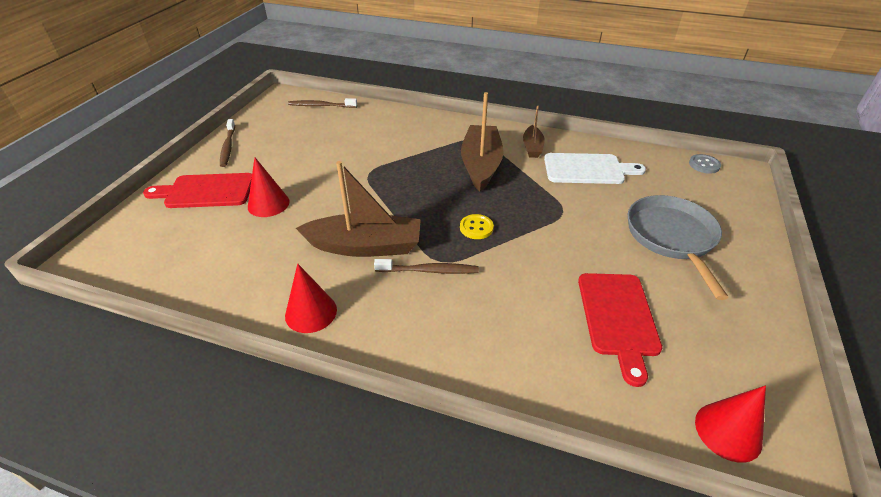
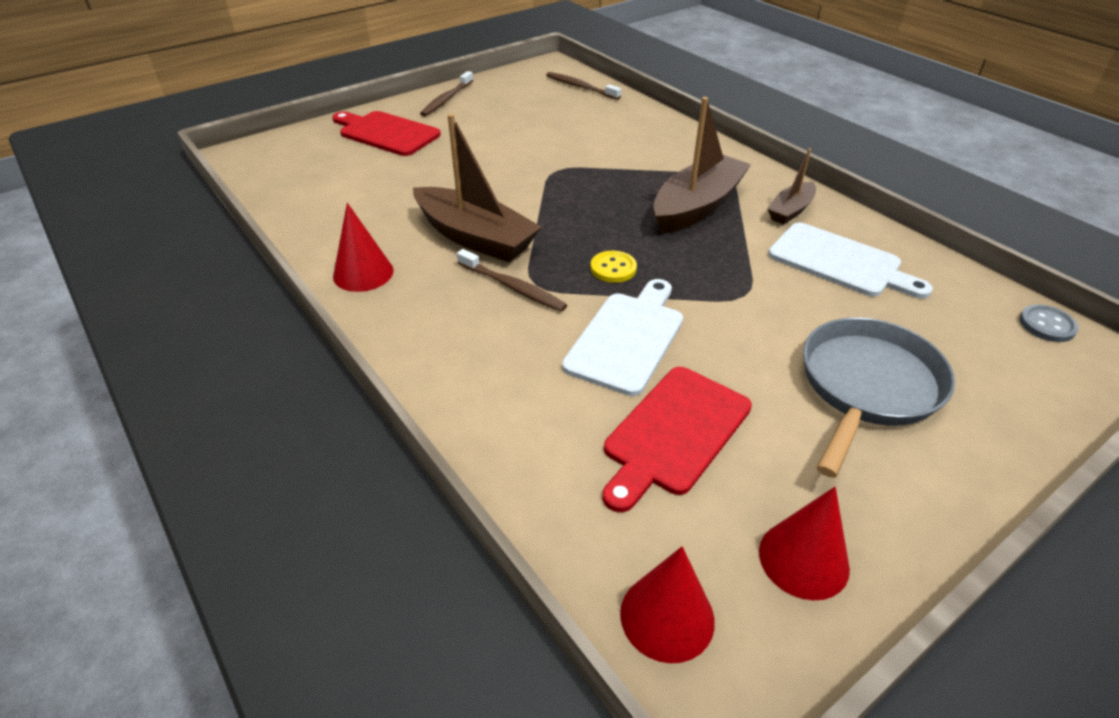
camera: 35 degrees right, 0 degrees up
red cone [248,158,289,217] -> red cone moved to [759,487,850,600]
none -> white cutting board [562,279,683,396]

